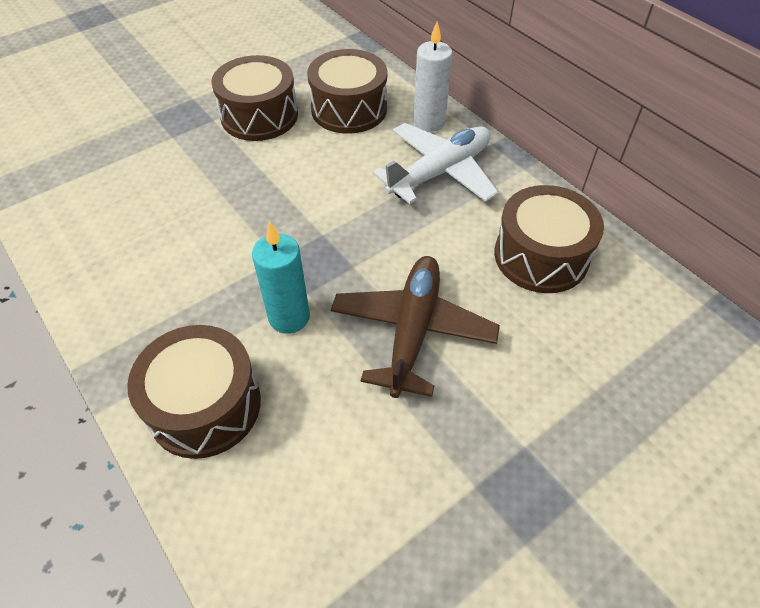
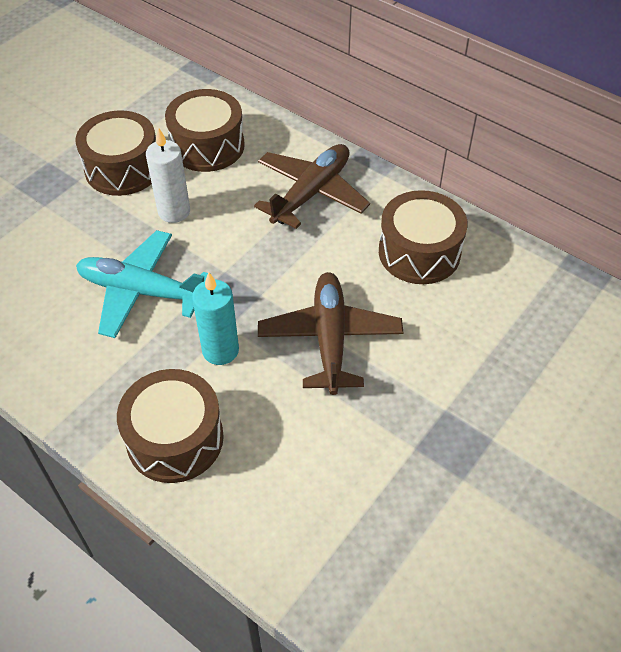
camera: 15 degrees left, 0 degrees up
white plane [373,123,499,204] -> brown plane [254,144,370,229]
white candle [413,22,452,132] -> white candle moved to [146,127,190,223]
none -> turquoise plane [76,230,212,338]

